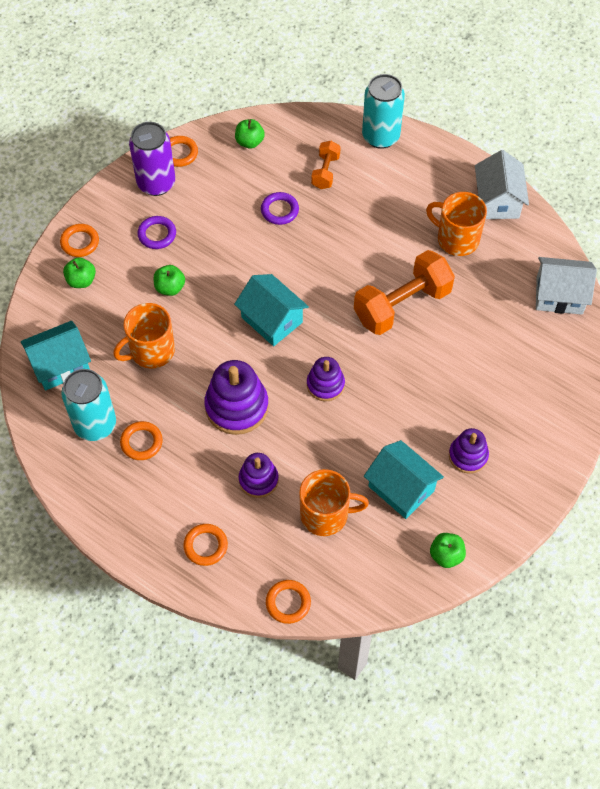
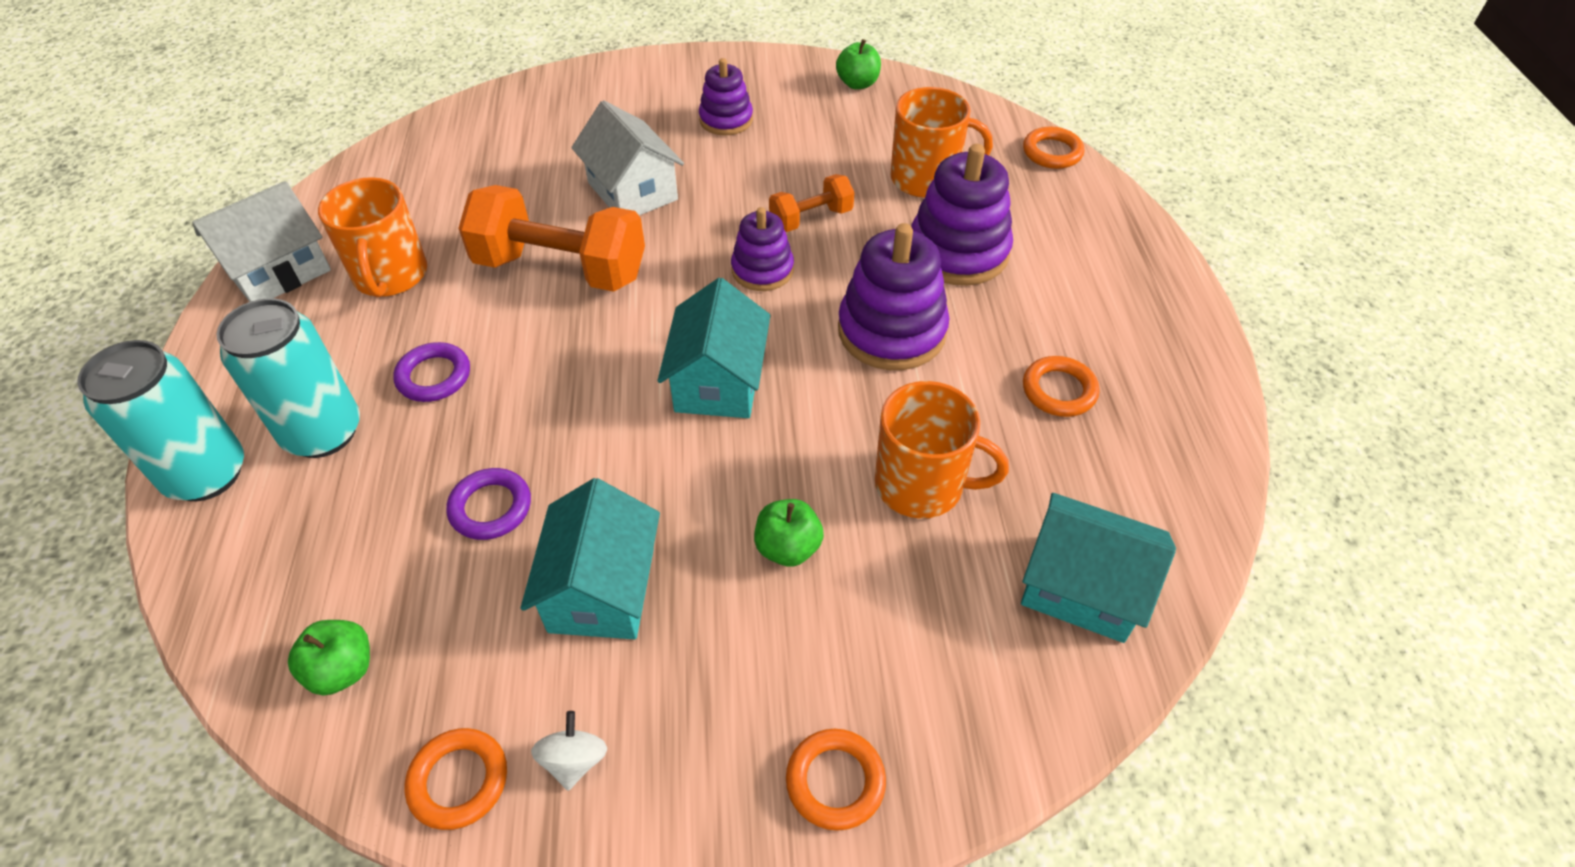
camera: 130 degrees left, 10 degrees down
turquoise can [61,369,116,441] -> turquoise can moved to [217,298,360,458]
green apple [63,257,96,288] -> none
purple can [129,122,175,196] -> white spinning top [531,711,607,791]
purple ring [137,216,176,249] -> purple ring moved to [393,342,470,402]
orange ring [183,524,228,566] -> none
purple stacking toy [239,453,278,498] -> purple stacking toy [911,144,1013,286], size x1.65
orange mug [299,469,369,536] -> orange mug turned 135 degrees clockwise [890,87,993,198]
orange dumbbell [311,141,341,189] -> orange dumbbell moved to [769,174,854,232]
turquoise house [364,440,444,519] -> turquoise house moved to [520,478,660,639]
white house [536,257,597,315] -> white house moved to [571,100,684,215]

